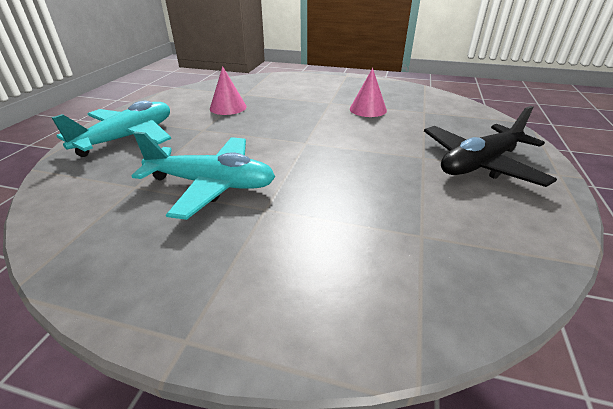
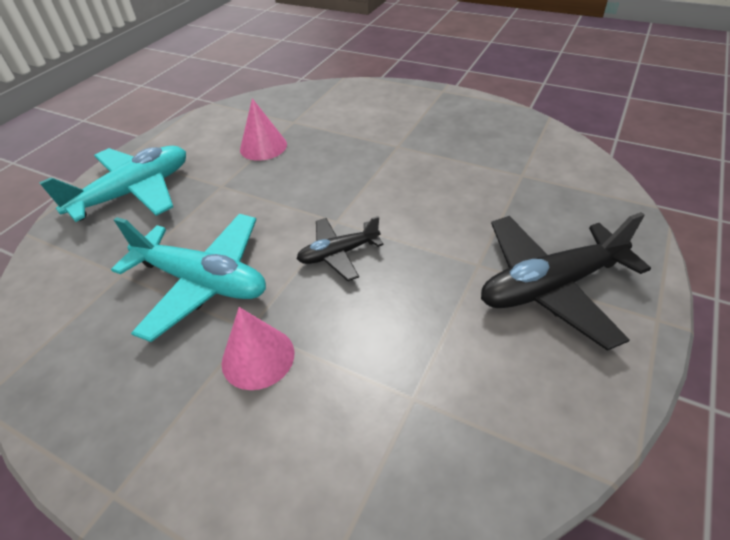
camera: 15 degrees right, 10 degrees up
pink cone [350,68,387,117] -> pink cone moved to [222,307,294,390]
none -> black plane [297,216,384,281]

